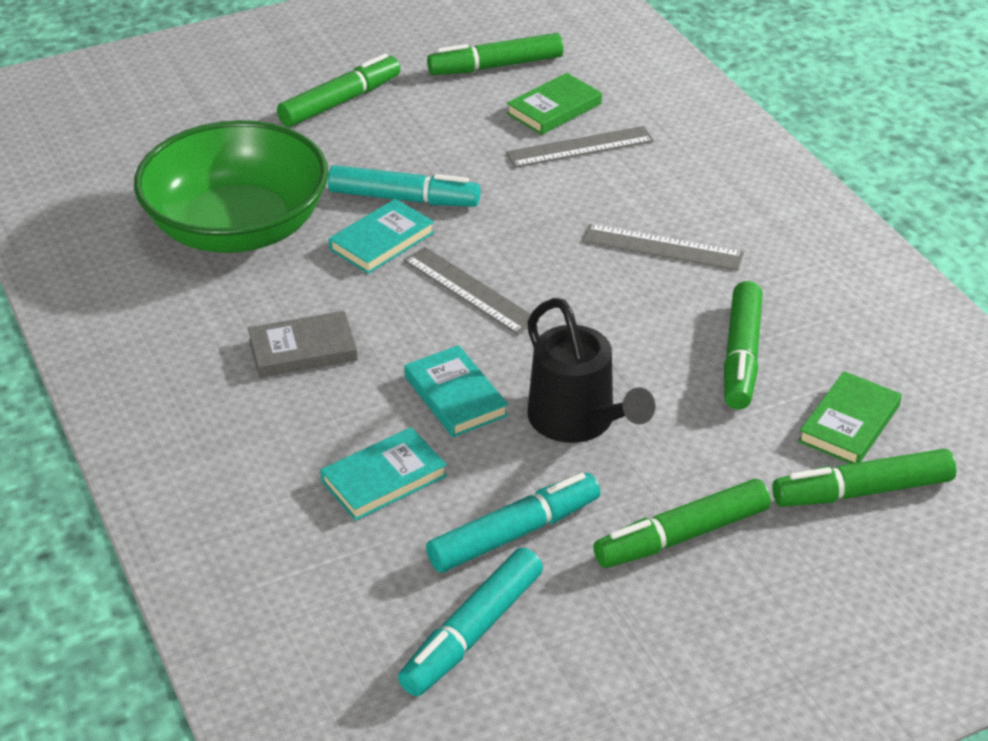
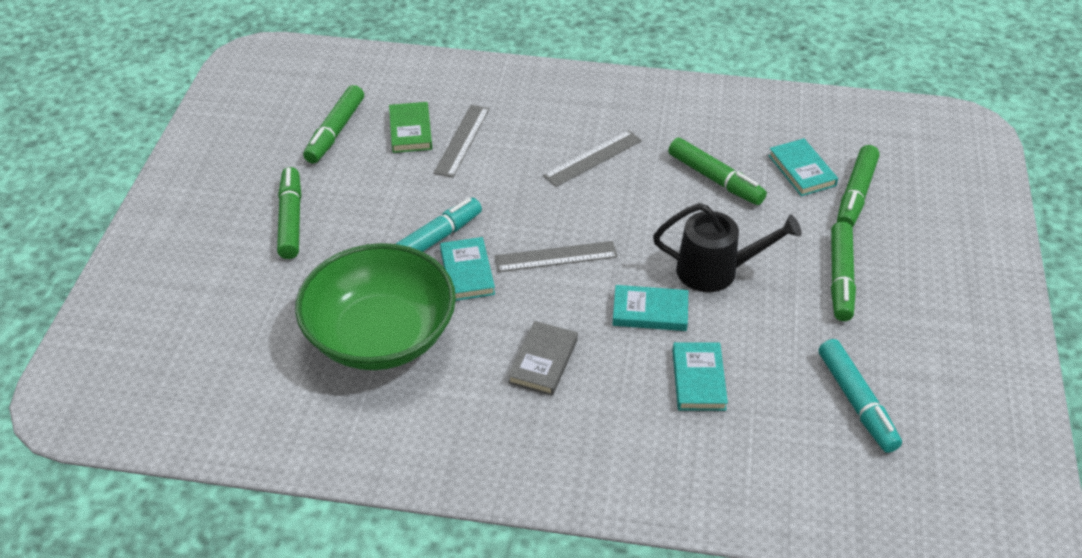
camera: 55 degrees left, 5 degrees up
turquoise marker [426,473,600,573] -> none
green book [798,371,902,464] -> turquoise book [768,138,838,196]

